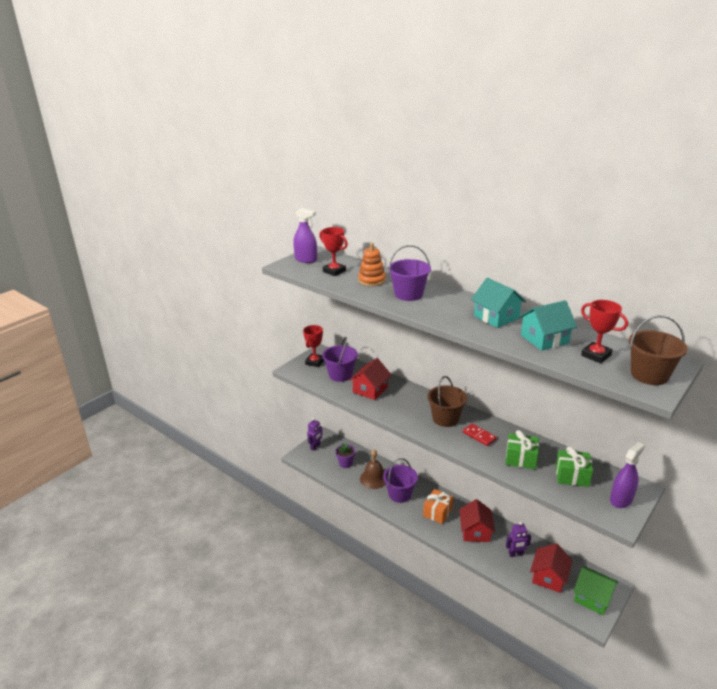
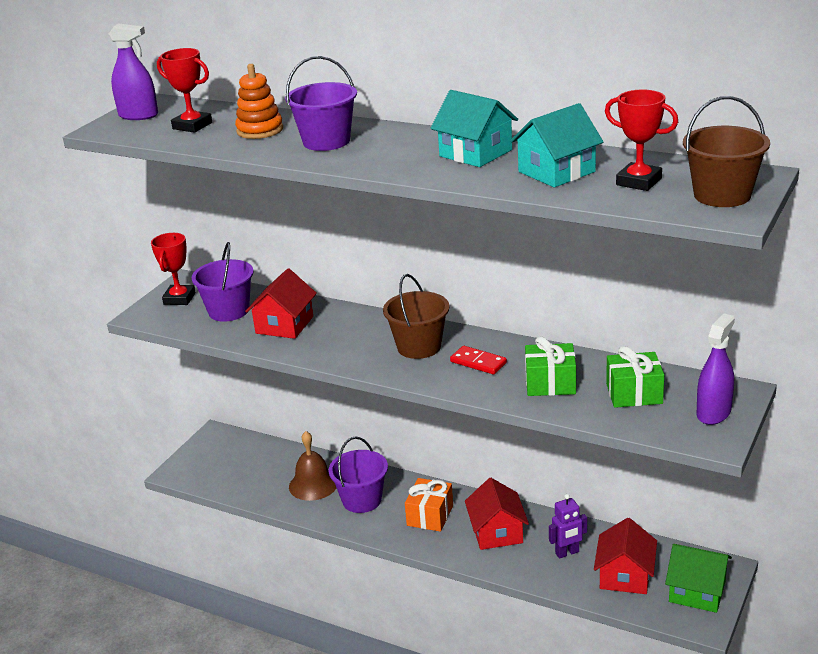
camera: 10 degrees left, 0 degrees up
purple robot [307,418,322,451] -> none
purple flower pot [335,443,356,468] -> none

